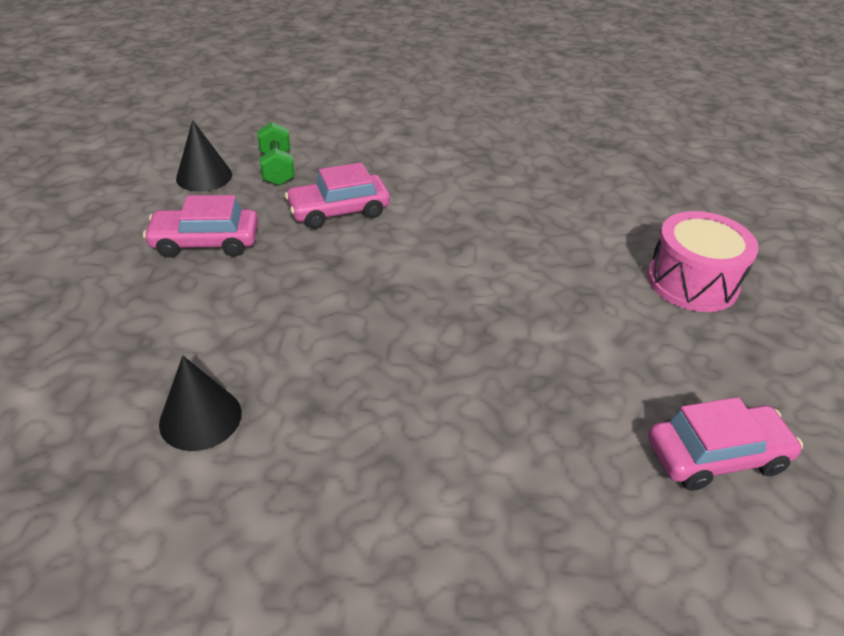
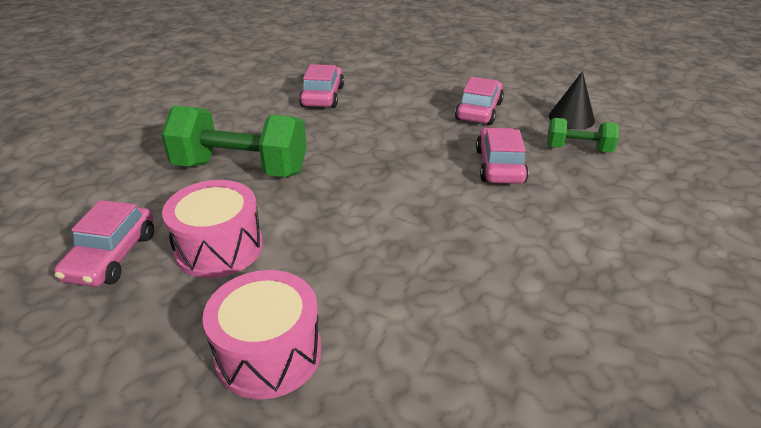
camera: 115 degrees right, 5 degrees down
black cone [159,356,242,451] -> pink car [299,64,344,108]
none -> green dumbbell [161,105,307,177]
none -> pink drum [162,180,263,278]

